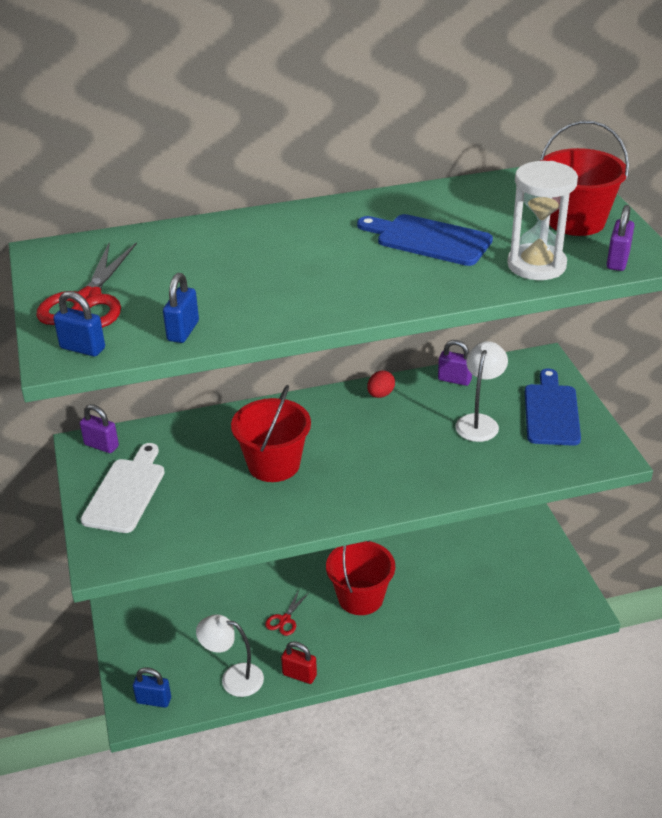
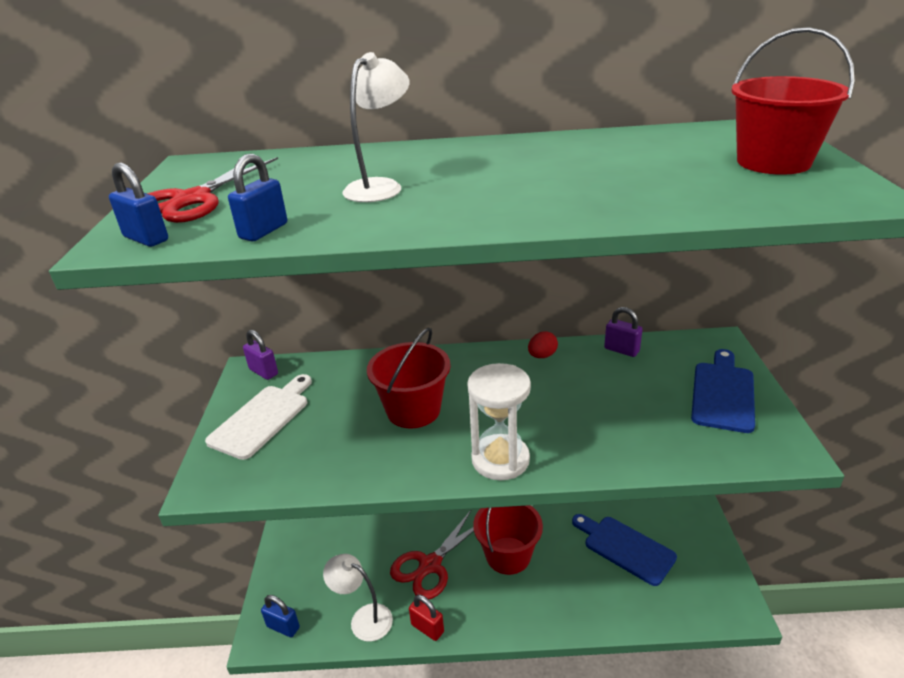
camera: 15 degrees right, 5 degrees down
red scissors [265,590,309,636] -> red scissors [390,510,474,599], size x1.97
blue cutting board [357,214,493,266] -> blue cutting board moved to [572,514,677,586]
white lamp [455,341,508,442] -> white lamp moved to [342,52,409,202]
white hourglass [507,161,578,280] -> white hourglass moved to [467,363,531,480]
purple padlock [607,205,635,271] -> none

